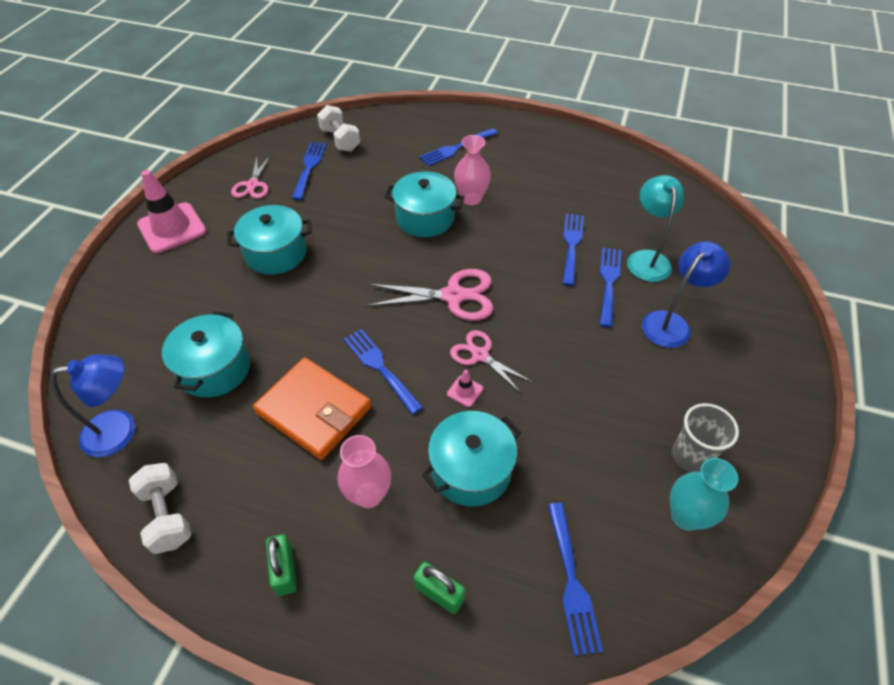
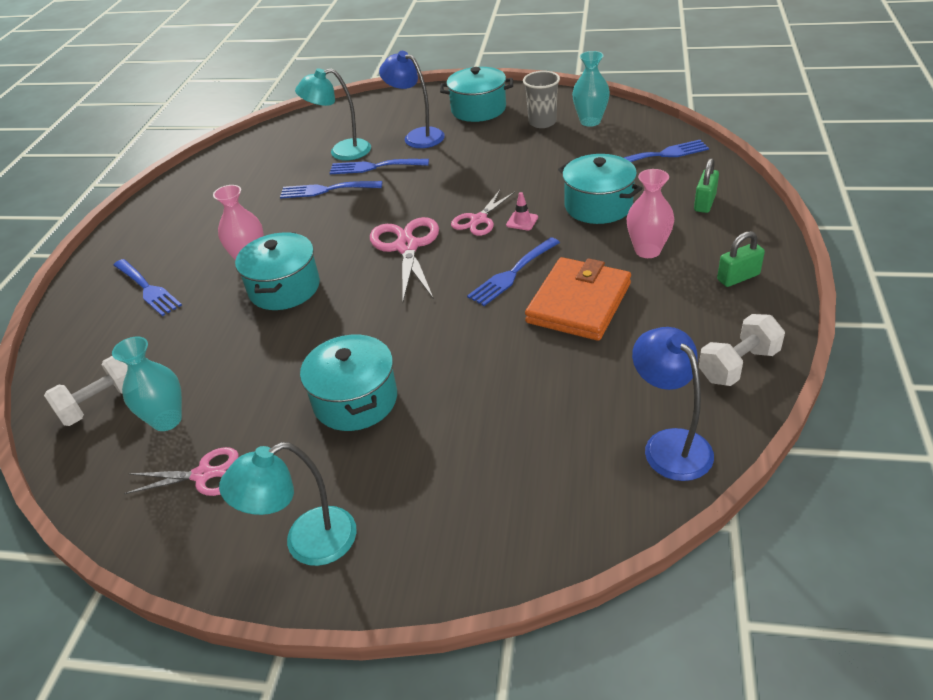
camera: 95 degrees left, 10 degrees down
pink traffic cone [137,170,206,253] -> turquoise lamp [219,442,357,566]
turquoise pot [162,311,250,398] -> turquoise pot moved to [440,67,513,122]
blue fork [292,142,326,200] -> turquoise vase [112,337,182,431]

